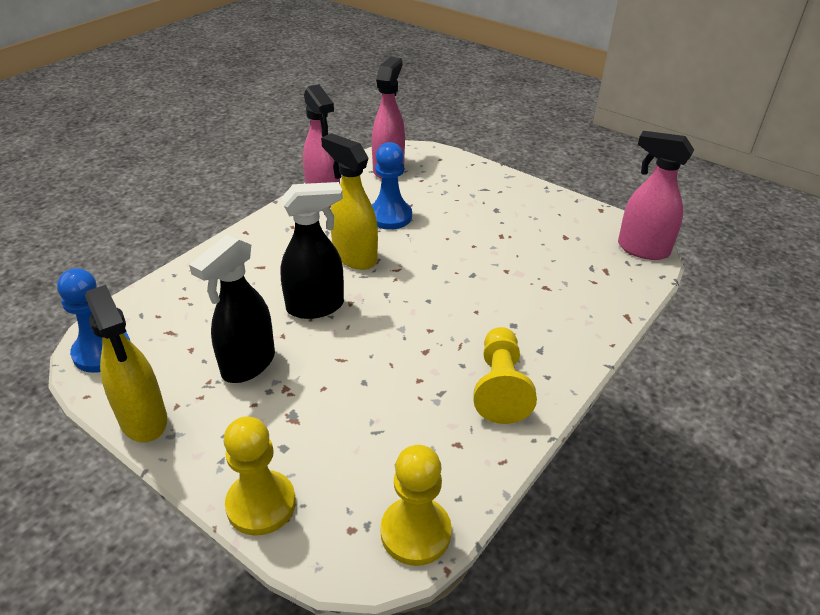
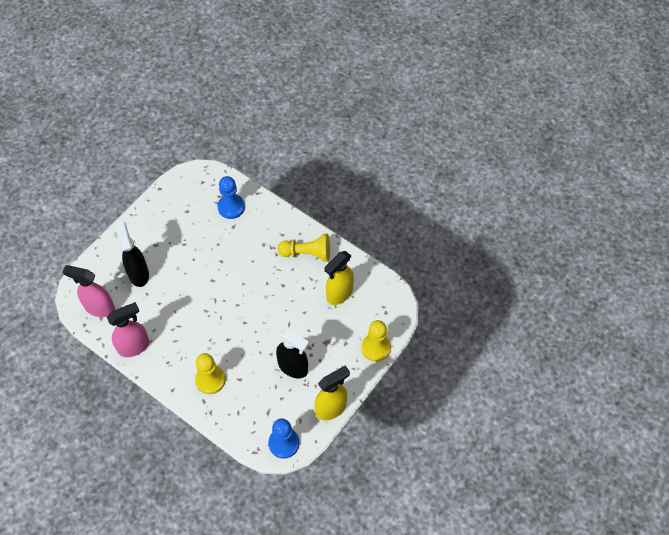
camera: 90 degrees left, 20 degrees up
black spray bottle [281,182,344,319] -> black spray bottle moved to [116,221,149,287]
yellow spray bottle [321,133,378,270] -> yellow spray bottle moved to [324,251,354,305]
blue pawn [372,142,412,230] -> blue pawn moved to [218,176,245,219]
yellow pawn [380,445,452,566] -> yellow pawn moved to [195,353,226,394]
pink spray bottle [618,131,694,260] -> none

